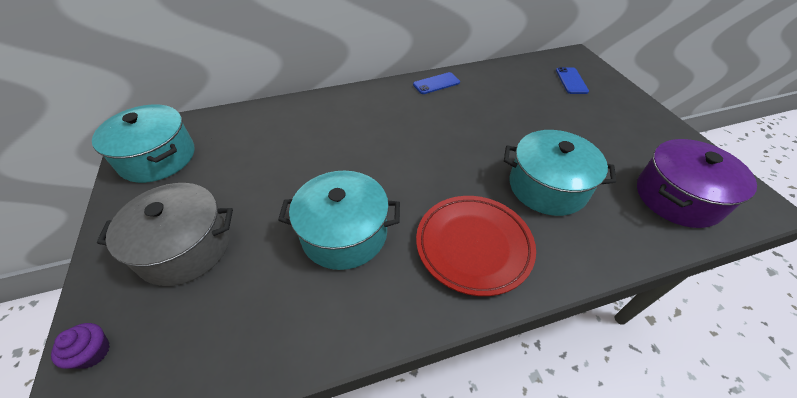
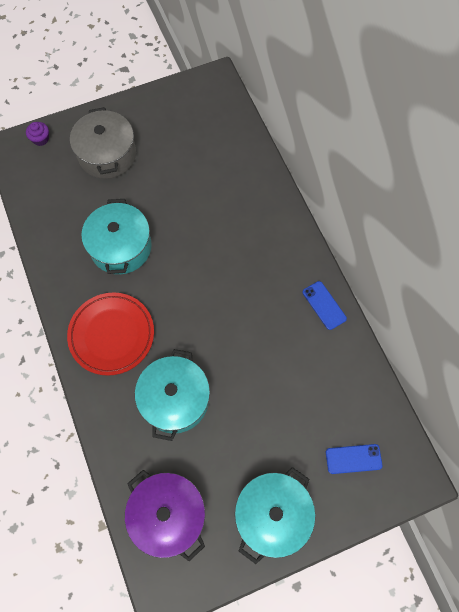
camera: 85 degrees right, 20 degrees up
turquoise pot [92,104,194,183] -> turquoise pot moved to [235,467,315,564]

